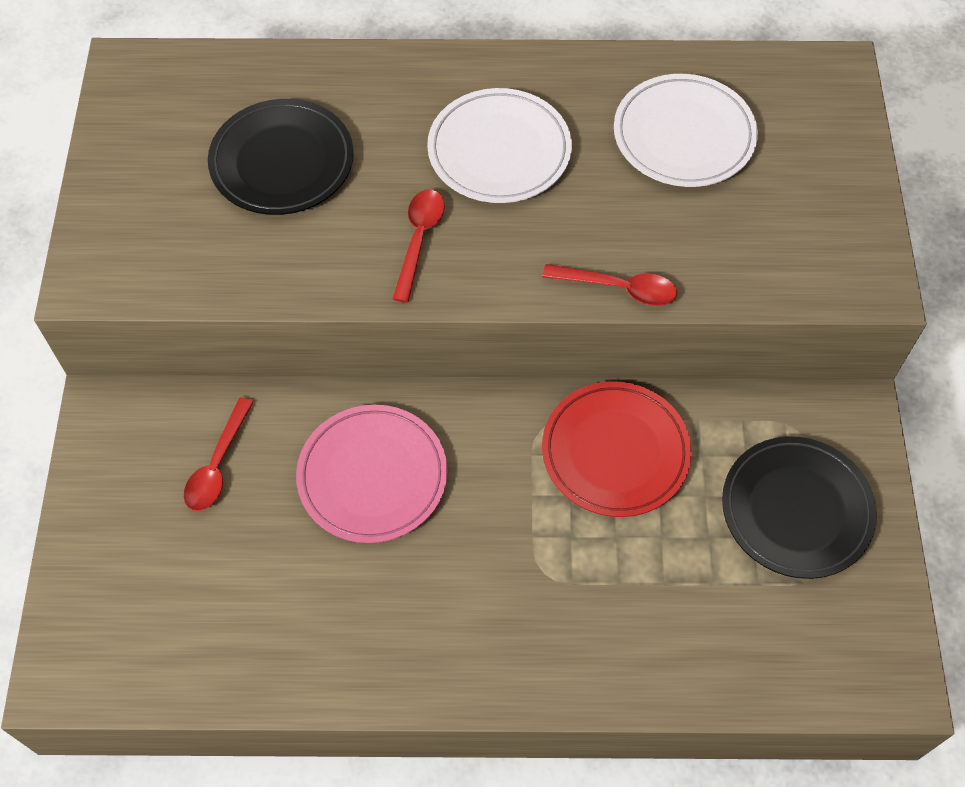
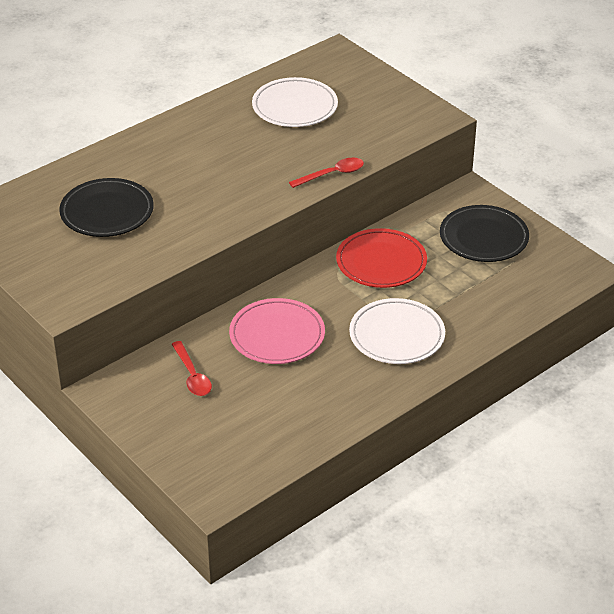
camera: 40 degrees left, 20 degrees down
red spoon [393,190,445,302] -> none
white plate [427,88,572,203] -> white plate moved to [349,298,445,364]

